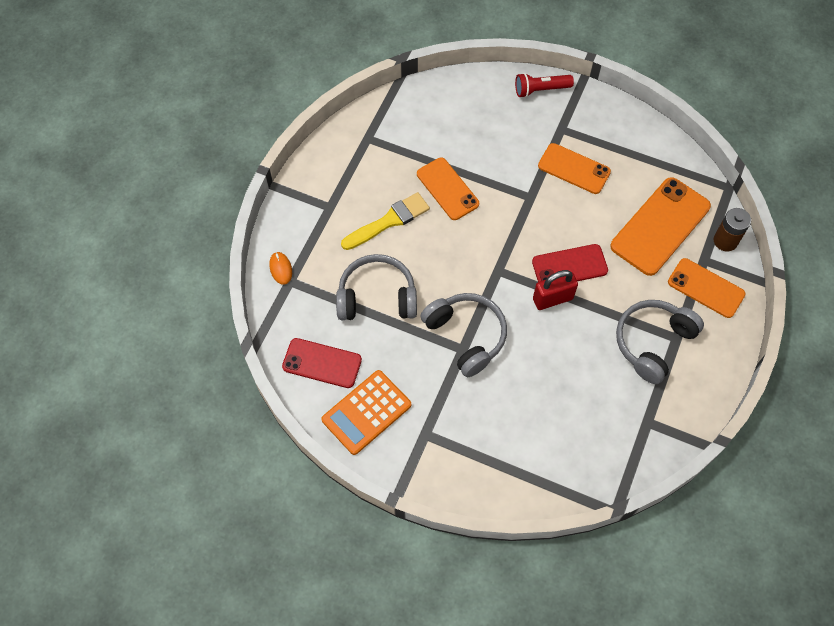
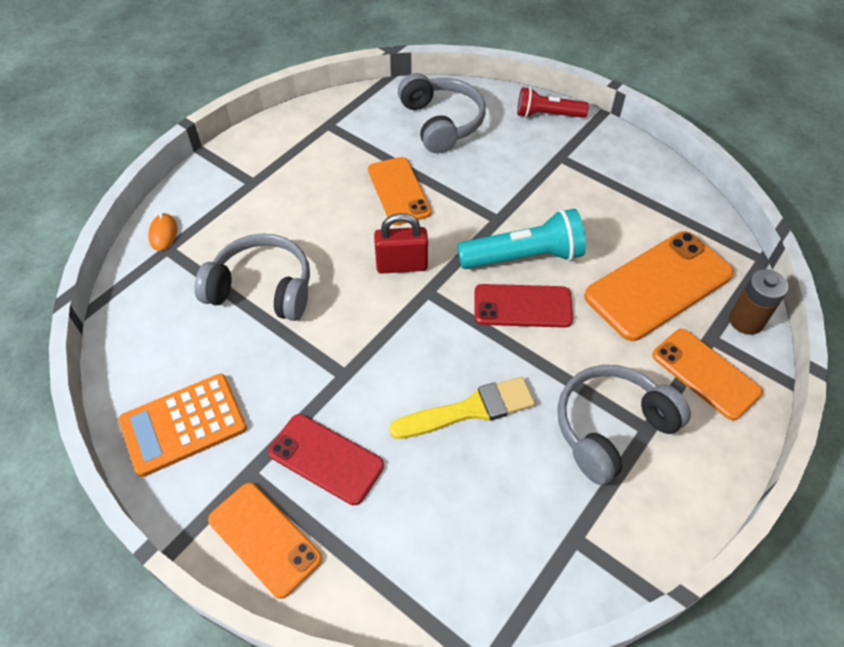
camera: 15 degrees right, 10 degrees down
red phone [282,338,362,388] -> red phone moved to [268,414,384,505]
yellow brush [341,192,430,250] -> yellow brush moved to [389,377,535,439]
grey headphones [420,293,507,377] -> grey headphones moved to [398,73,486,153]
red padlock [533,270,578,310] -> red padlock moved to [374,213,428,274]
orange phone [538,143,611,194] -> orange phone moved to [208,483,322,599]
none -> turquoise flashlight [457,209,586,269]

